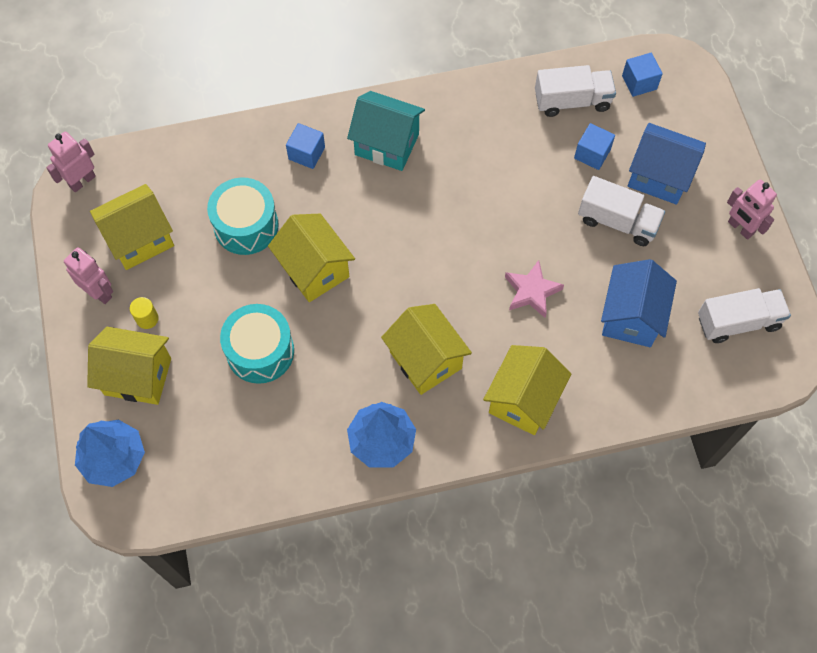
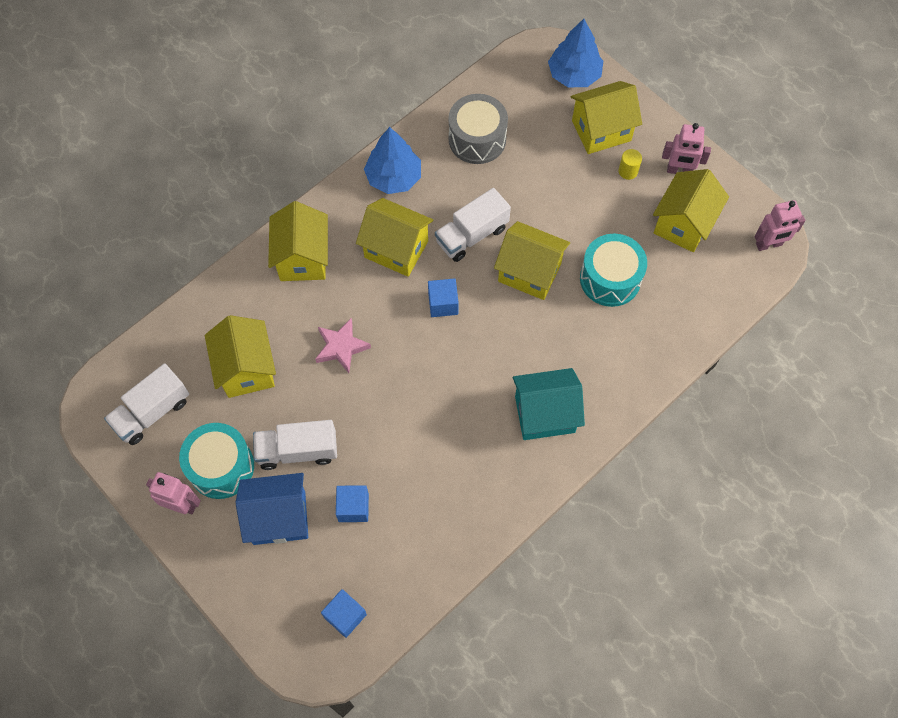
camera: 150 degrees right, 0 degrees up
pink robot [46,132,96,192] -> pink robot turned 60 degrees clockwise [755,200,806,251]
turquoise drum [220,304,294,384] -> turquoise drum moved to [179,423,254,499]
blue cube [286,123,325,169] -> blue cube moved to [428,278,459,317]
white truck [535,65,616,117] -> white truck moved to [435,188,511,262]
blue house [601,259,677,347] -> yellow house [205,315,276,398]
none -> grey drum [449,94,508,164]

